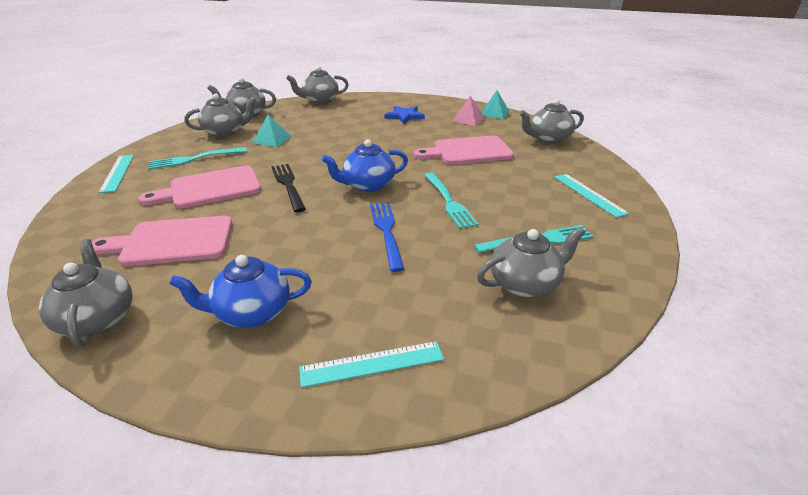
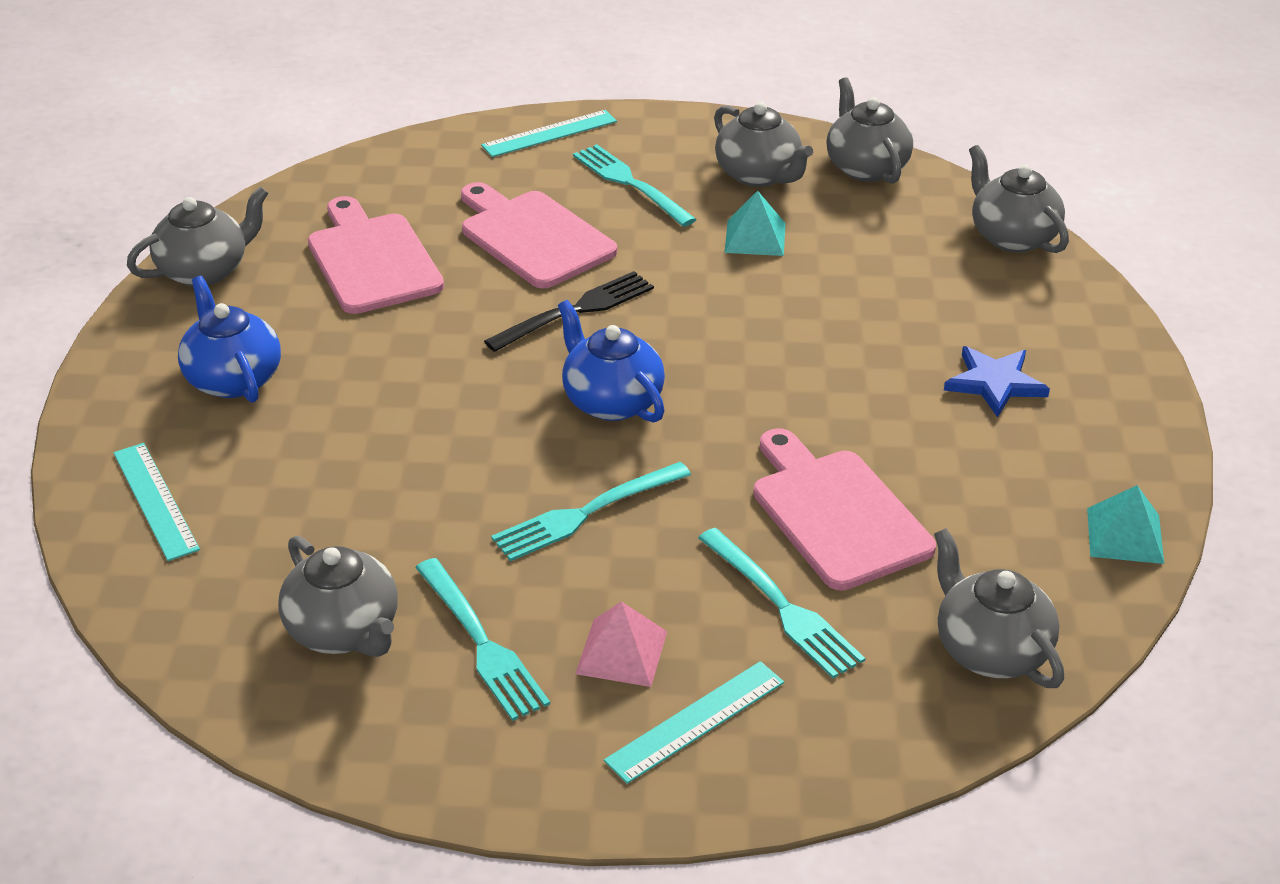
camera: 75 degrees right, 5 degrees up
blue fork [370,203,404,272] -> none
pink pyramid [452,96,485,126] -> pink pyramid moved to [575,601,667,687]
none -> turquoise fork [698,528,865,679]

